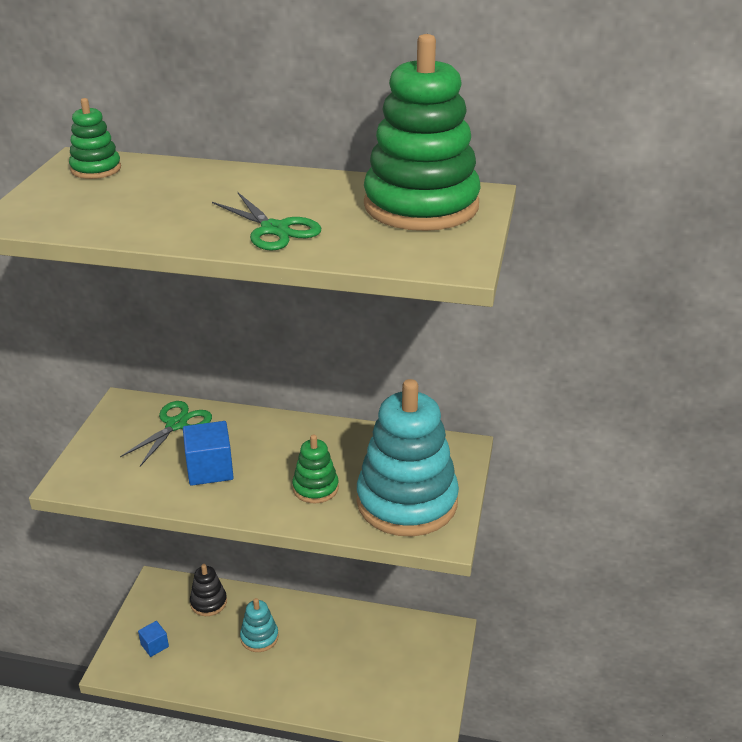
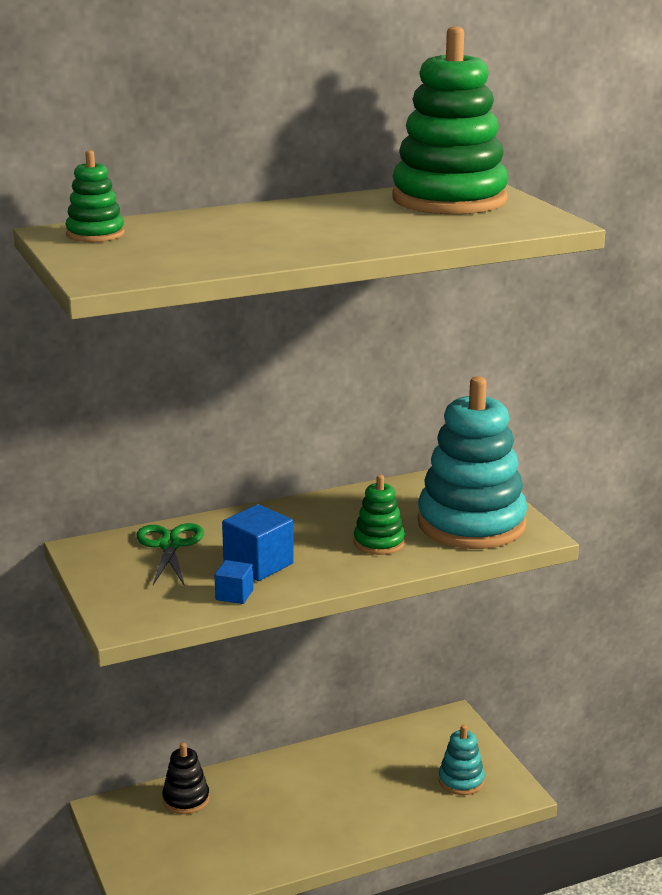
camera: 35 degrees left, 10 degrees down
blue cube [138,621,169,657] -> blue cube moved to [214,560,253,604]
green scissors [212,193,321,251] -> none
turquoise stacking toy [240,598,279,652] -> turquoise stacking toy moved to [438,725,485,795]

